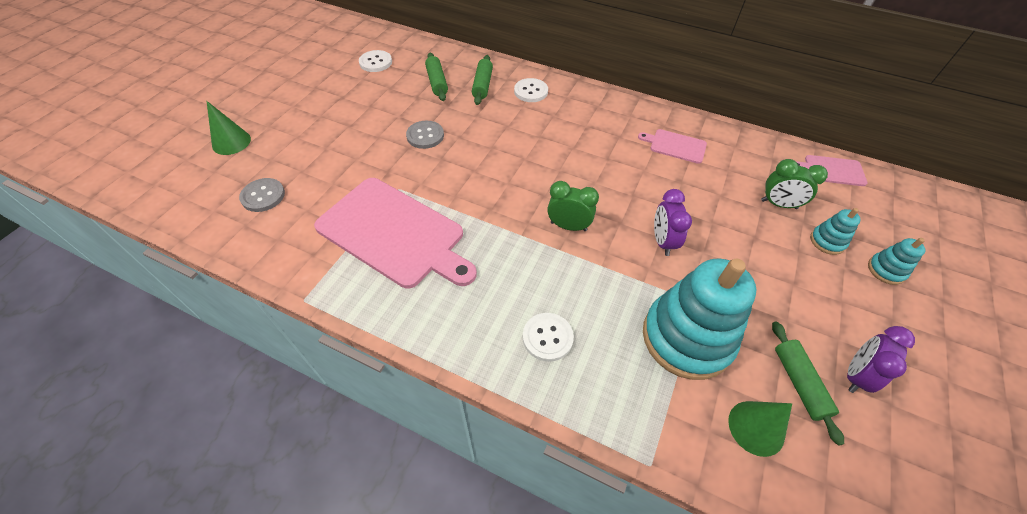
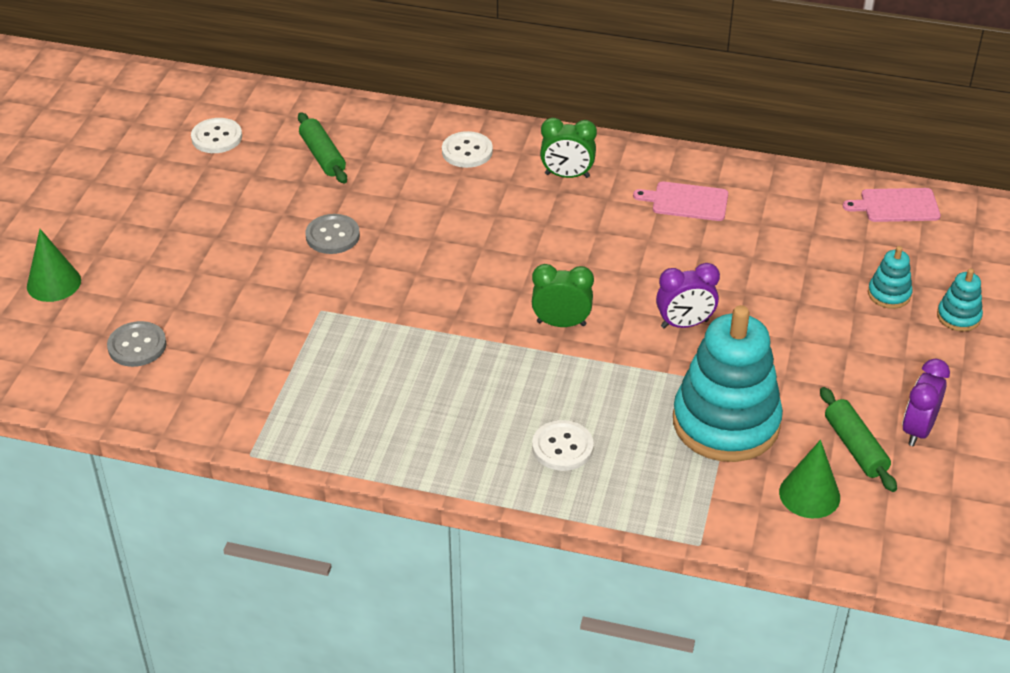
camera: 10 degrees left, 10 degrees down
pink cutting board [314,178,477,289] -> none
green rolling pin [472,55,493,105] -> none
purple clock [654,189,692,256] -> purple clock turned 90 degrees counterclockwise [656,263,720,329]
green clock [761,159,828,209] -> green clock moved to [540,118,597,178]

